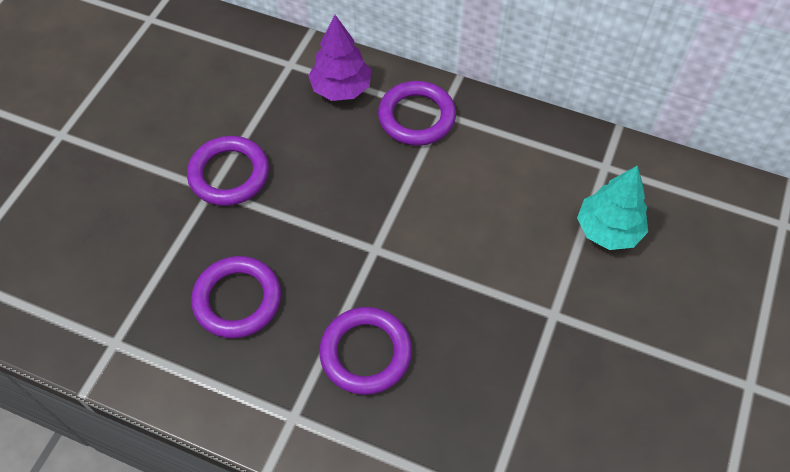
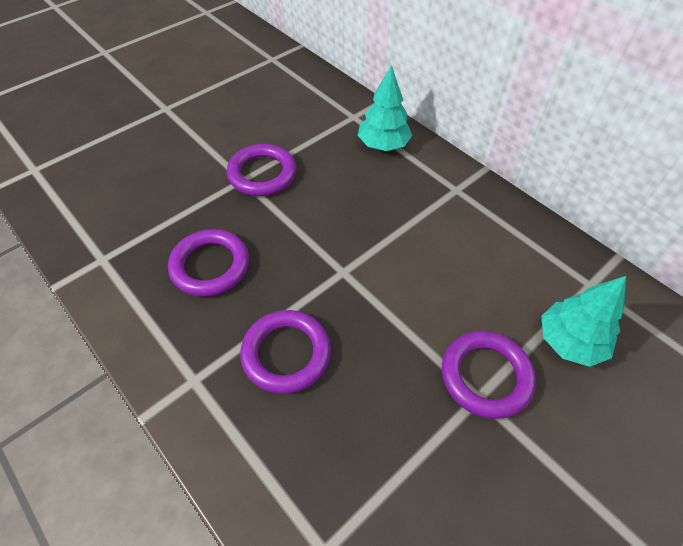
camera: 25 degrees right, 5 degrees down
purple tree [308,15,371,101] -> turquoise tree [358,65,412,151]
purple ring [378,81,456,146] -> purple ring moved to [442,331,536,419]

